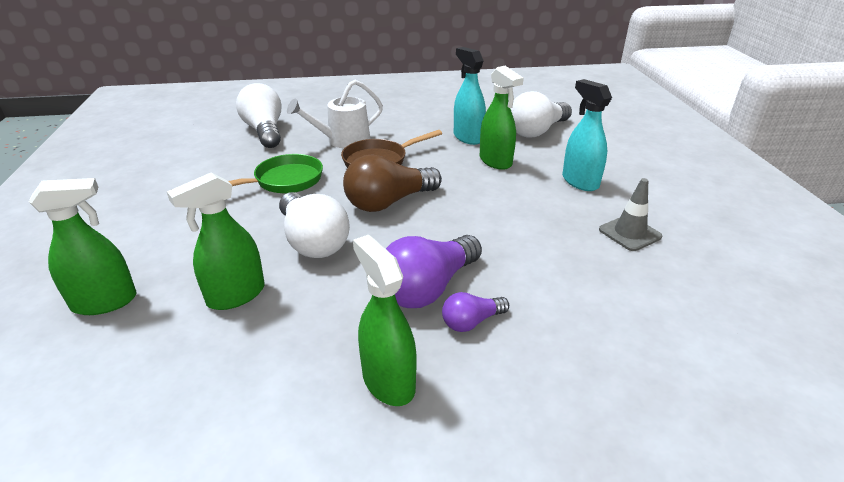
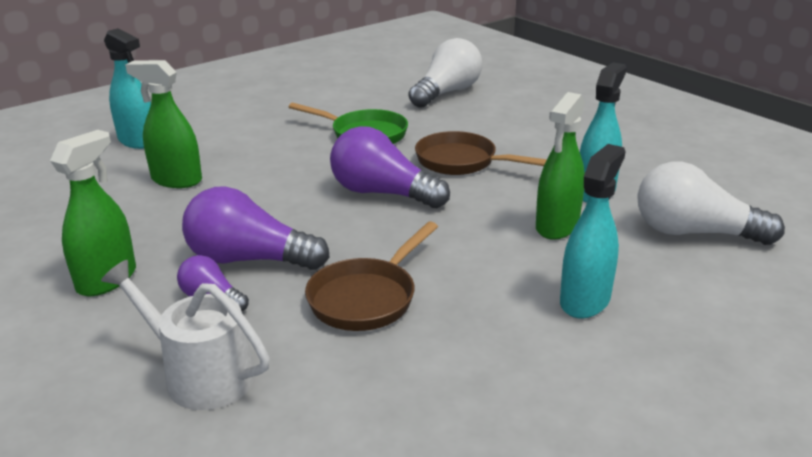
camera: 60 degrees right, 5 degrees down
green spray bottle [29,178,137,315] -> turquoise spray bottle [104,28,151,149]
white light bulb [279,192,350,258] -> none
white watering can [287,80,383,148] -> white watering can moved to [101,260,270,410]
brown light bulb [343,155,442,212] -> purple light bulb [330,126,450,208]
grey traffic cone [599,178,662,251] -> none
none -> brown pan [305,222,438,331]

